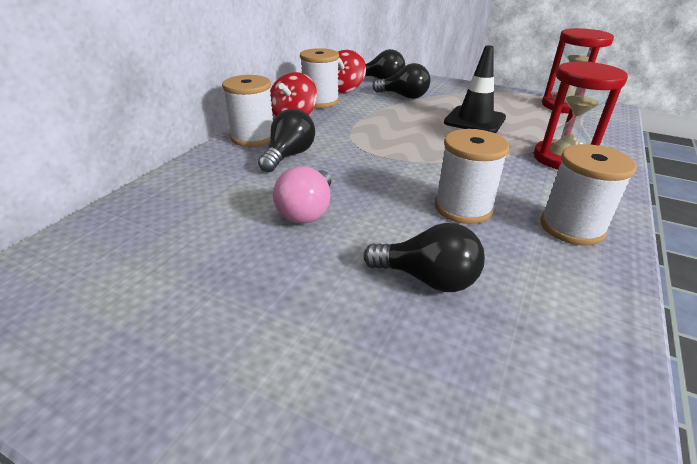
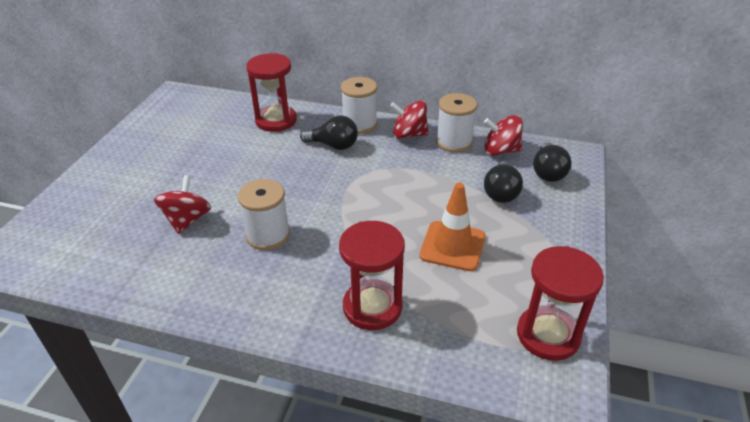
camera: 80 degrees right, 5 degrees up
pink light bulb [273,166,331,224] -> none
black light bulb [364,223,485,292] -> red spinning top [154,175,211,234]
black traffic cone [444,45,506,133] -> orange traffic cone [419,182,485,271]
white spool [540,144,637,246] -> none
none -> red hourglass [246,53,297,132]

